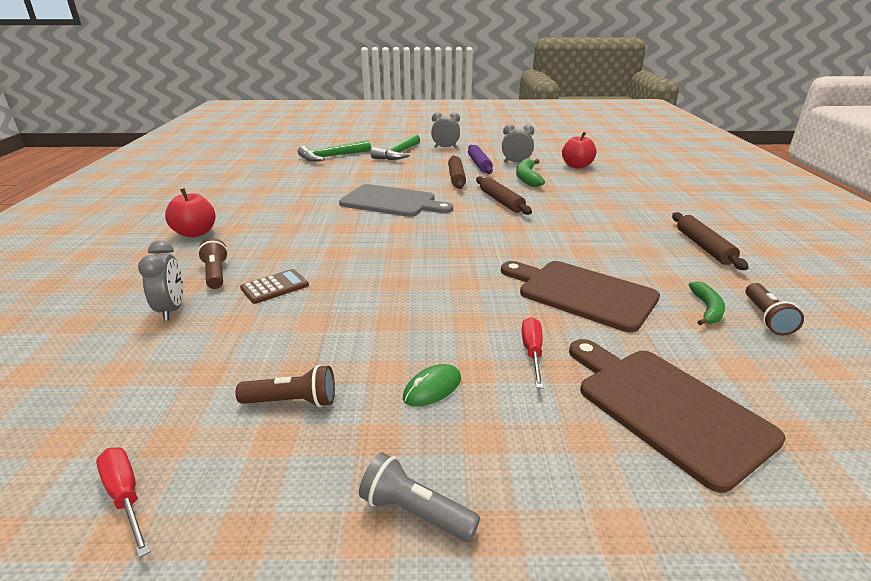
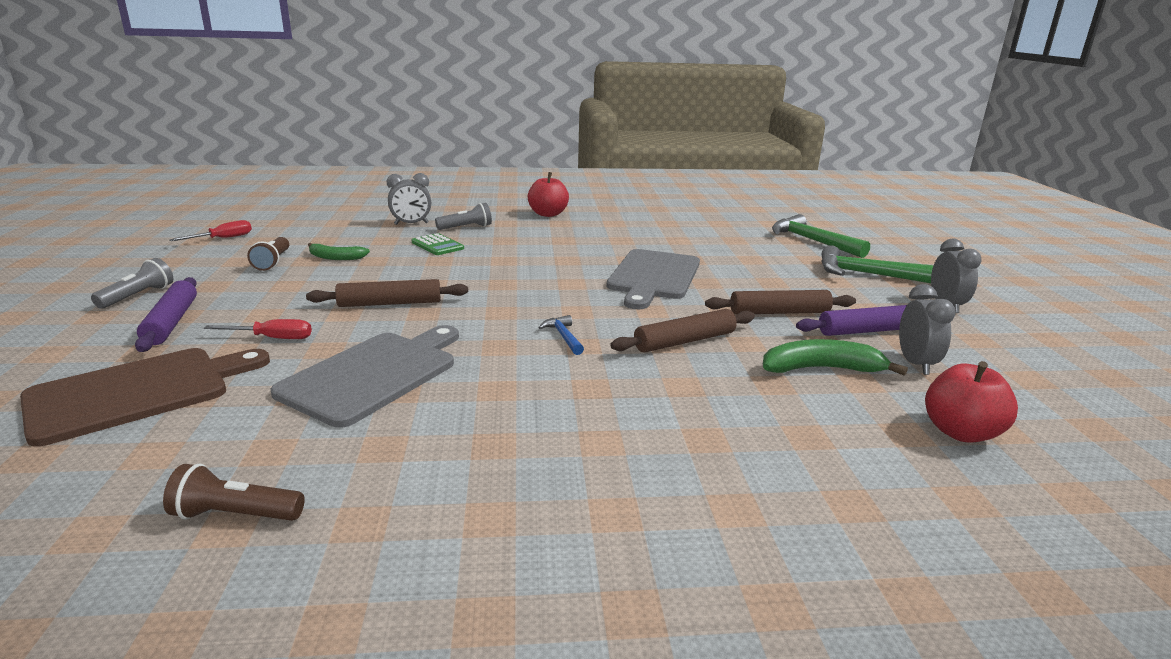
camera: 85 degrees right, 5 degrees down
brown flashlight [198,238,228,289] -> grey flashlight [435,203,492,230]
brown calculator [240,269,309,304] -> green calculator [412,233,464,255]
green mouse [403,364,461,407] -> none
brown cutting board [501,261,660,333] -> grey cutting board [271,325,459,428]
brown rolling pin [672,212,749,270] -> brown rolling pin moved to [306,279,468,307]
green banana [689,282,725,326] -> green banana moved to [308,243,370,260]
none -> purple rolling pin [135,277,197,352]
none -> blue hammer [539,315,584,355]

